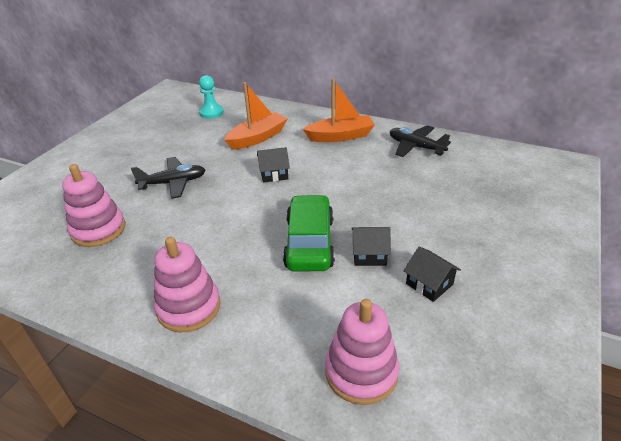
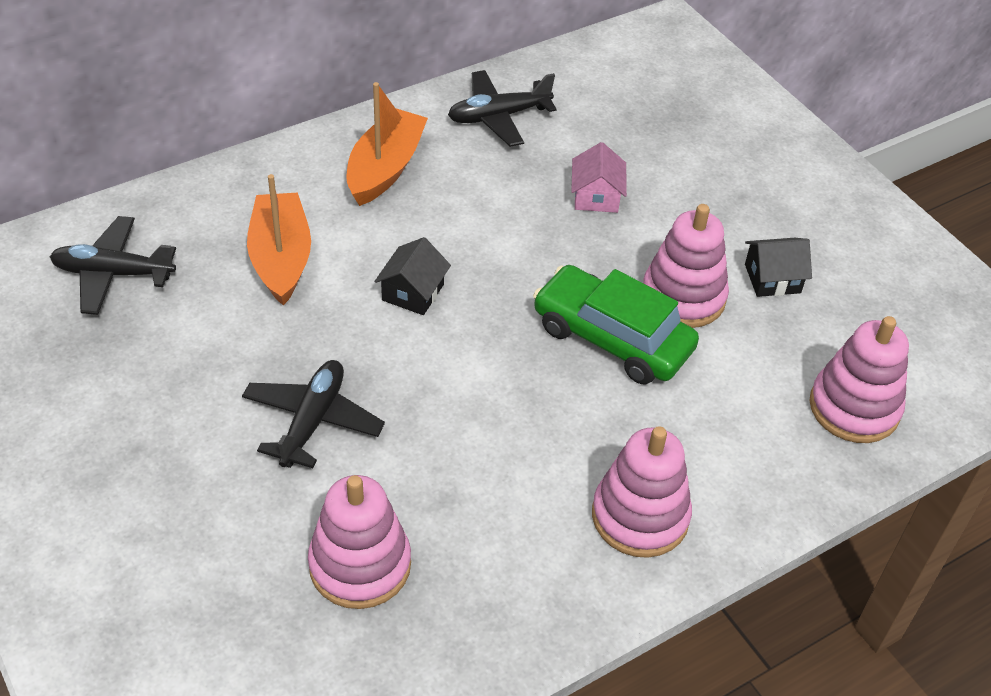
camera: 60 degrees left, 10 degrees up
turquoise pawn [199,75,224,119] -> black plane [50,216,176,315]
black house [352,227,391,266] -> pink stacking toy [643,204,729,328]
none -> pink house [571,142,627,213]

